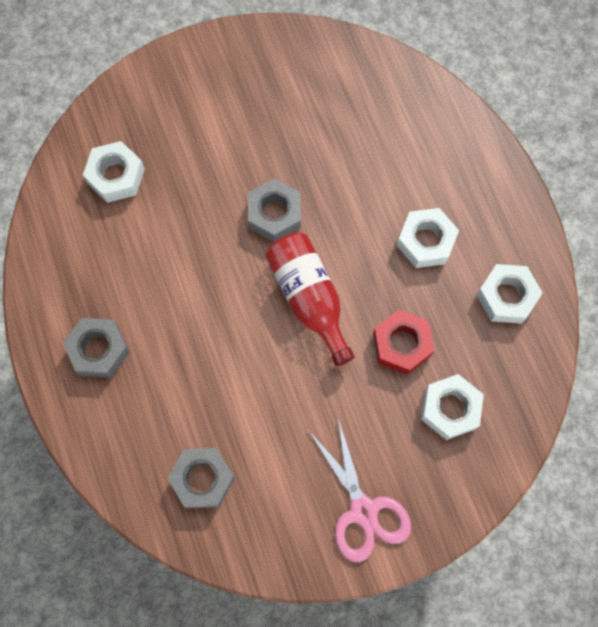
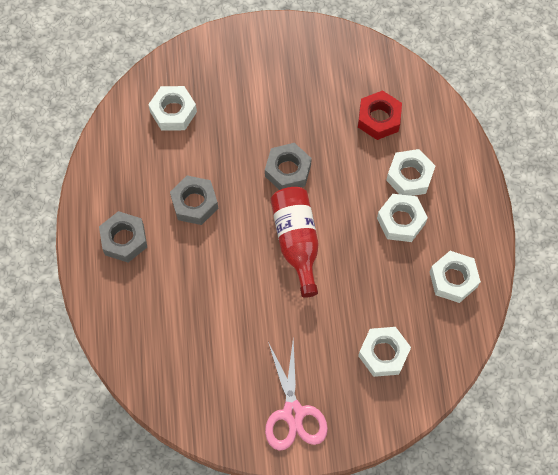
camera: 15 degrees right, 5 degrees down
grey nut [168,448,235,509] -> grey nut moved to [170,175,218,225]
red nut [373,309,434,375] -> red nut moved to [358,90,402,140]
none -> white nut [386,149,435,196]

